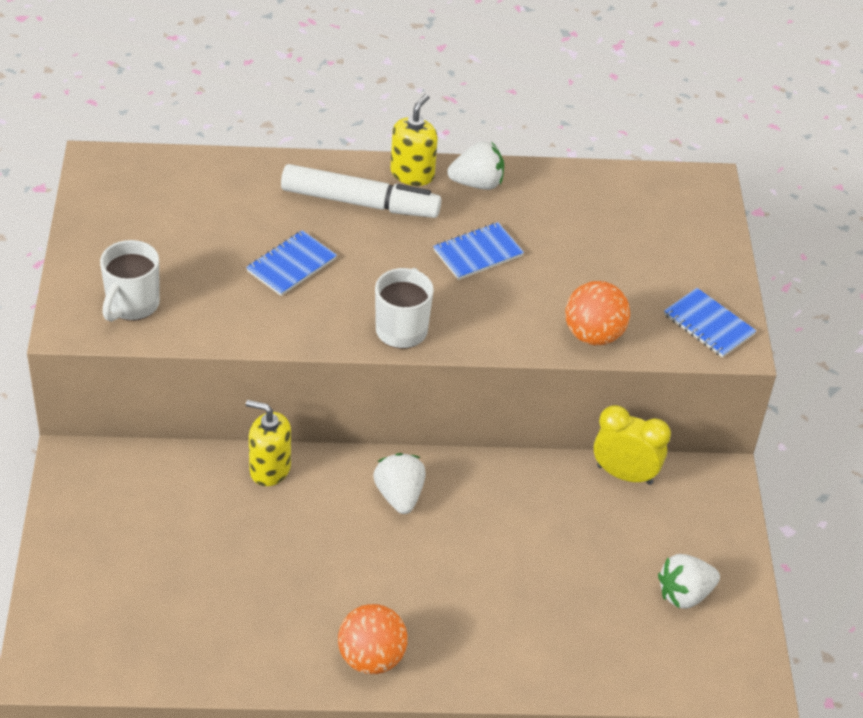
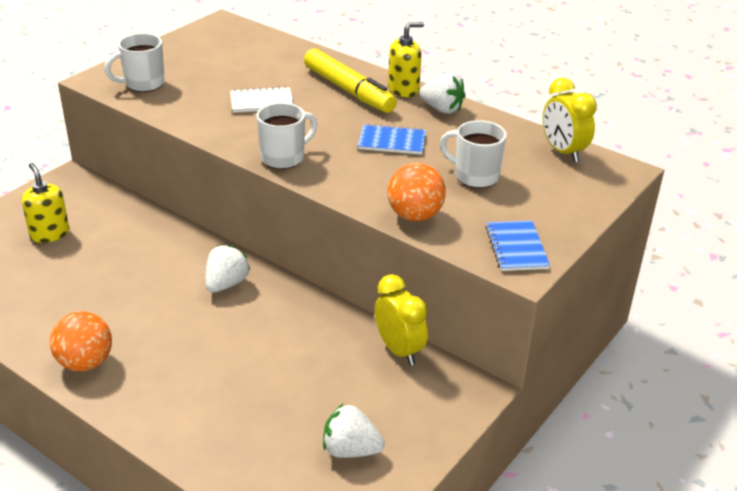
camera: 40 degrees right, 10 degrees down
blue notebook [246,230,337,296] -> white notebook [230,86,294,113]
yellow soap dispenser [246,400,291,486] -> yellow soap dispenser moved to [22,163,69,243]
white marker [281,164,441,218] -> yellow marker [304,48,397,113]
none -> white mug [440,120,507,188]
none -> yellow clock [543,78,597,163]

